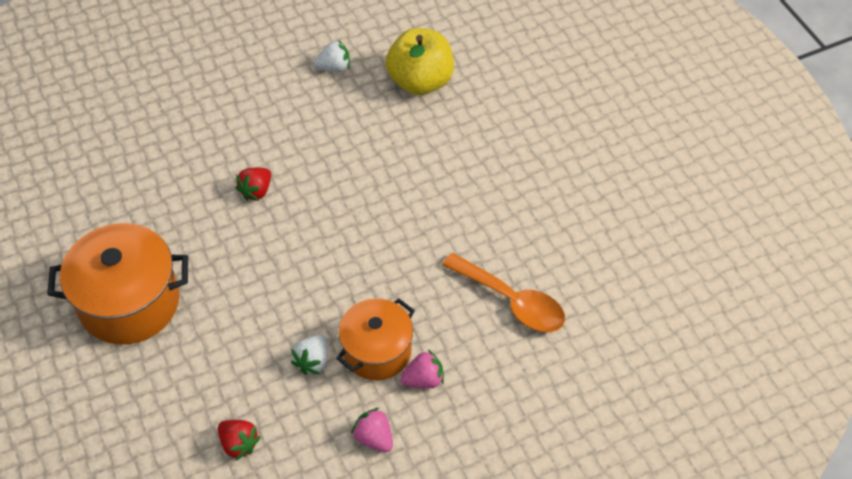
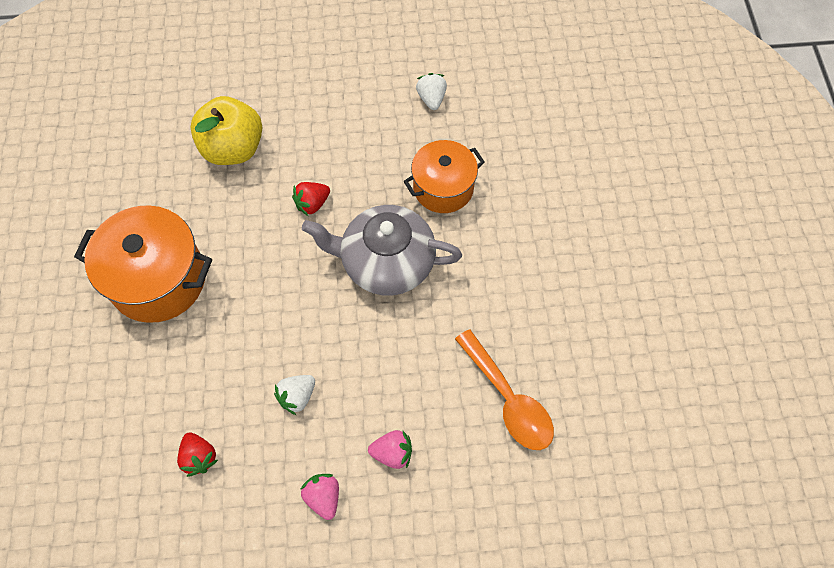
camera: 20 degrees right, 10 degrees up
white strawberry [314,40,350,72] -> white strawberry turned 105 degrees counterclockwise [416,73,447,110]
orange pot [336,299,415,380] -> orange pot moved to [404,140,485,213]
yellow apple [386,28,454,95] -> yellow apple moved to [190,96,262,165]
none -> grey teapot [302,205,462,296]

